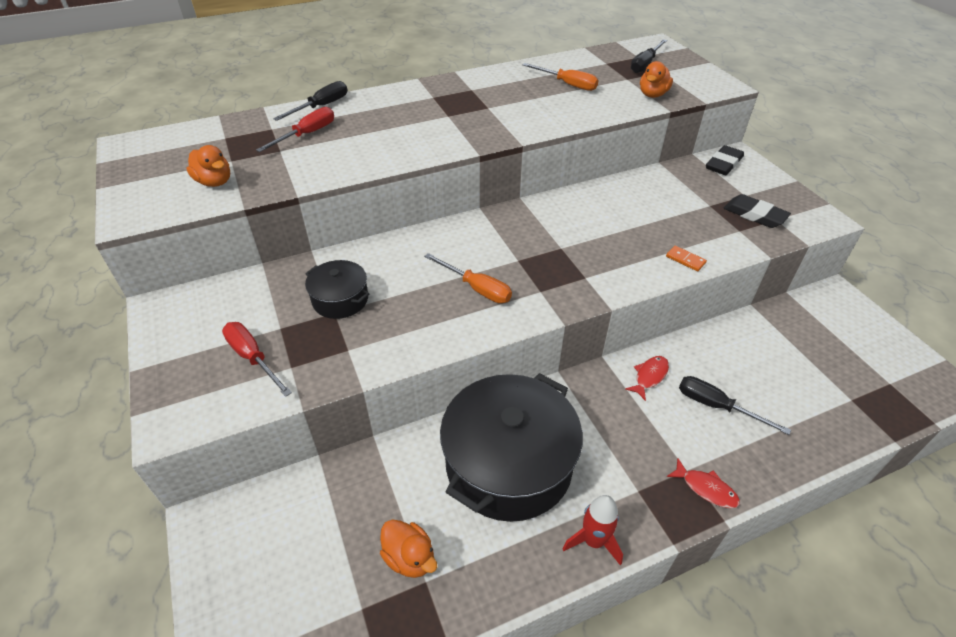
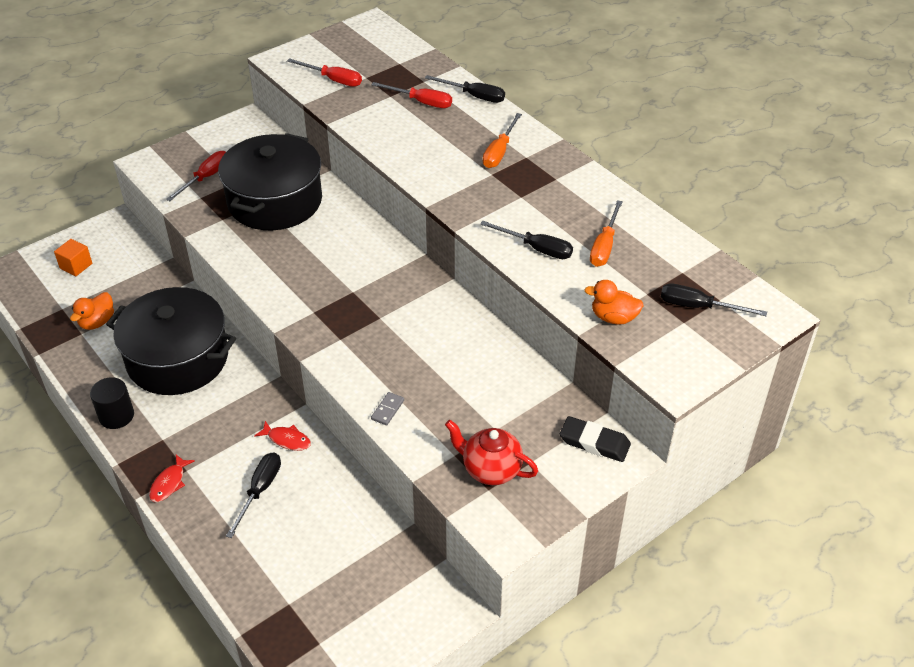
camera: 75 degrees right, 0 degrees up
orange duck [186,145,230,187] -> red screwdriver [287,58,362,87]
black pot [305,260,369,319] -> black pot [218,133,322,230], size x2.06
orange screwdriver [424,253,512,303] -> orange screwdriver moved to [483,113,522,168]
red rocket [562,495,623,565] -> black cylinder [90,377,134,429]
orange domino [666,246,707,271] -> grey domino [371,392,404,425]
black eraser [724,194,791,228] -> red teapot [445,420,538,485]
none -> orange cube [54,239,92,276]
none -> black screwdriver [480,221,573,259]

